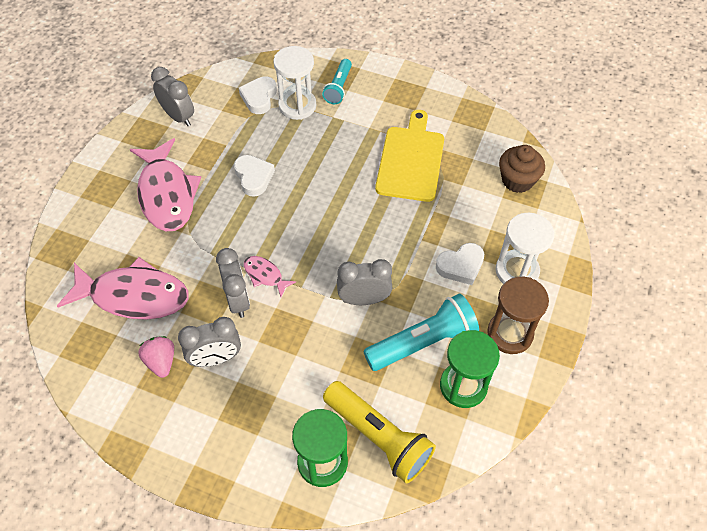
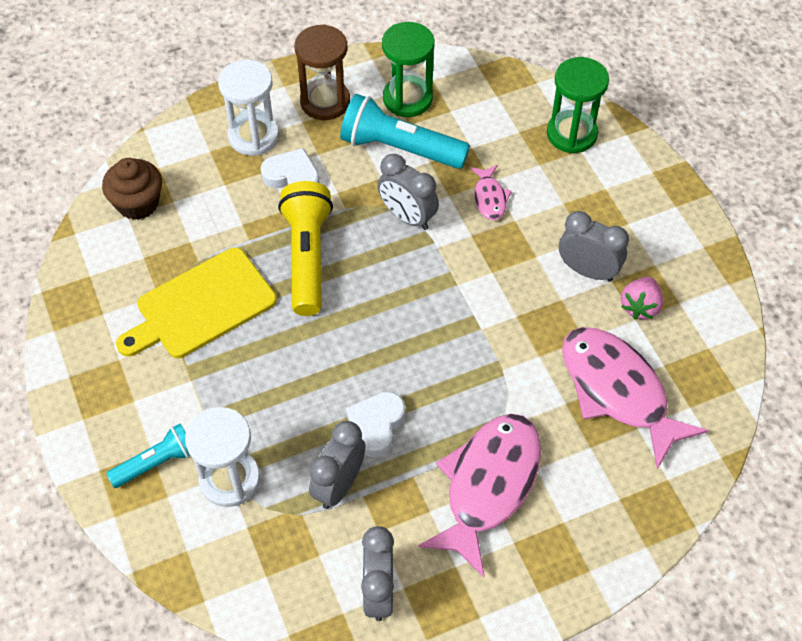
camera: 135 degrees left, 0 degrees up
grey clock [216,248,250,318] -> grey clock moved to [309,421,365,509]
white heart [239,76,277,114] -> none
pink fish [244,256,296,297] -> pink fish moved to [470,165,512,220]
yellow flashlight [323,381,436,483] -> yellow flashlight moved to [278,181,333,316]

